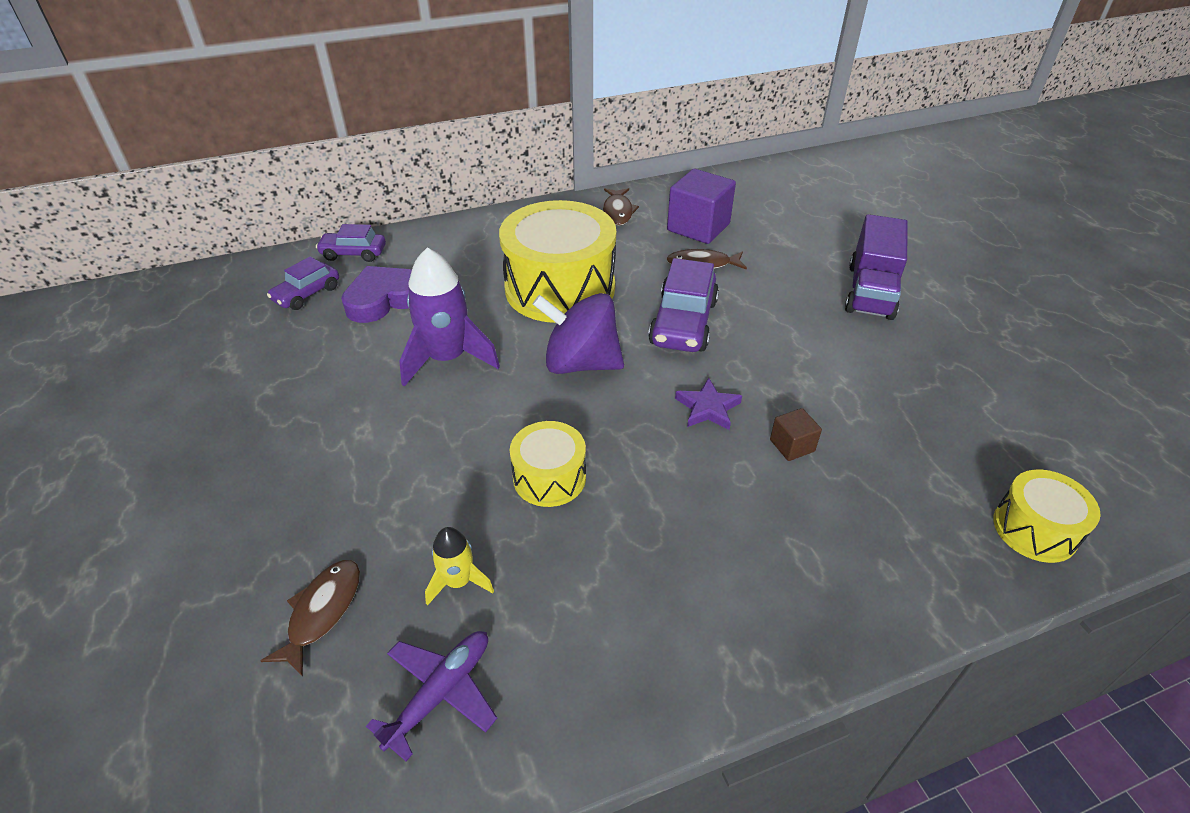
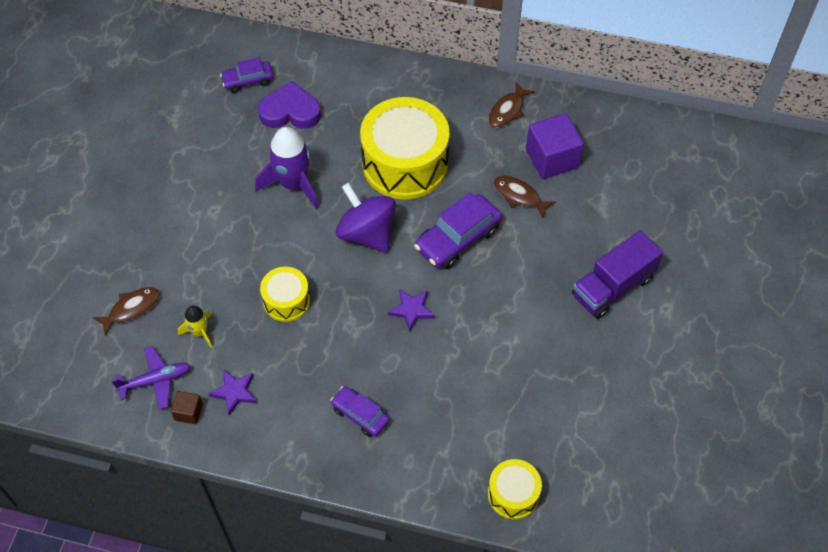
camera: 35 degrees right, 15 degrees up
purple car [316,224,386,262] -> purple car moved to [330,386,389,437]
brown cube [770,408,822,461] -> brown cube moved to [171,391,203,424]
none -> purple star [208,370,257,416]

